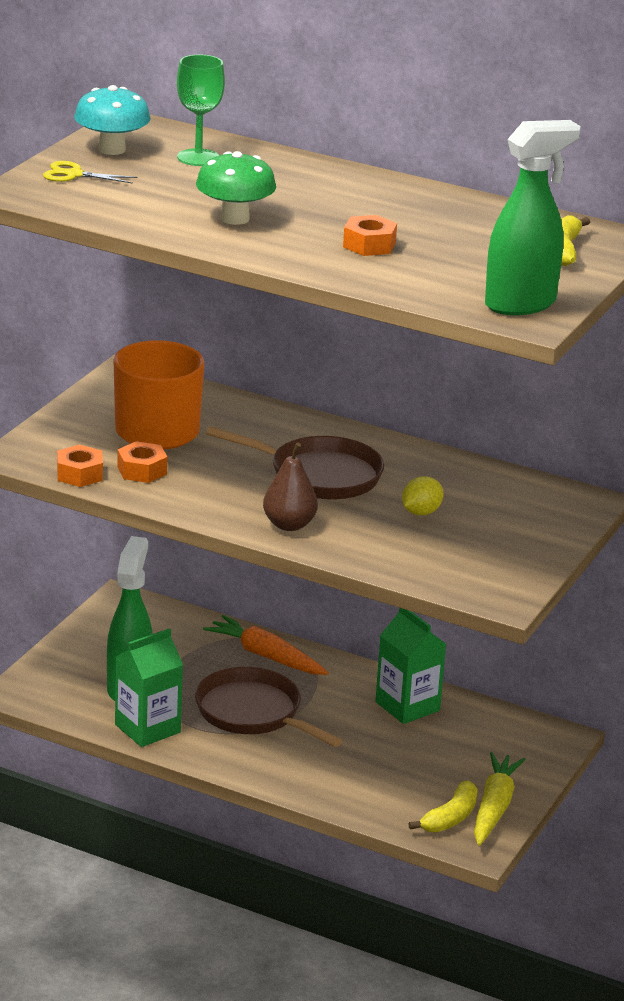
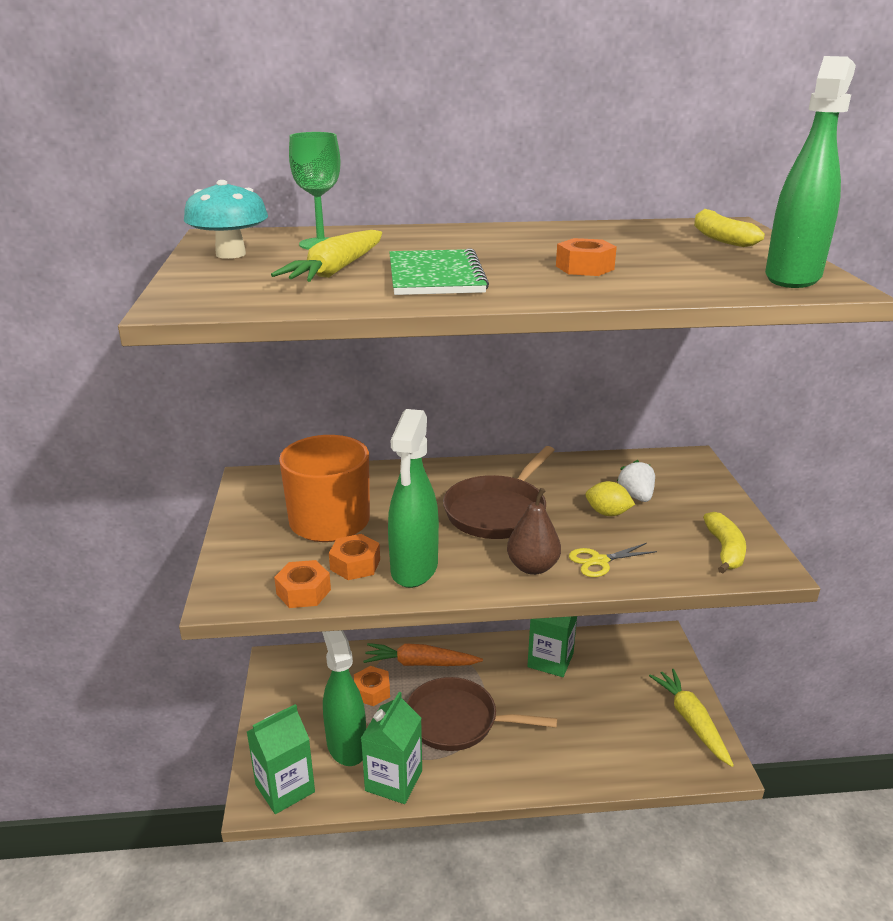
camera: 30 degrees left, 0 degrees up
yellow scissors [43,161,137,184] -> yellow scissors moved to [569,543,657,577]
green mushroom [196,151,276,225] -> green notebook [389,248,489,295]
brown pan [206,426,384,500] -> brown pan turned 135 degrees clockwise [443,446,555,539]
yellow lemon [402,476,444,515] -> yellow lemon turned 75 degrees counterclockwise [586,481,635,516]
yellow banana [408,781,478,832] -> yellow banana moved to [703,512,746,574]
none -> green carton [247,704,315,814]
none -> yellow carrot [271,230,382,282]
none -> orange nut [354,666,390,706]
none -> green spray bottle [388,409,439,588]
none -> white strawberry [617,460,655,502]

